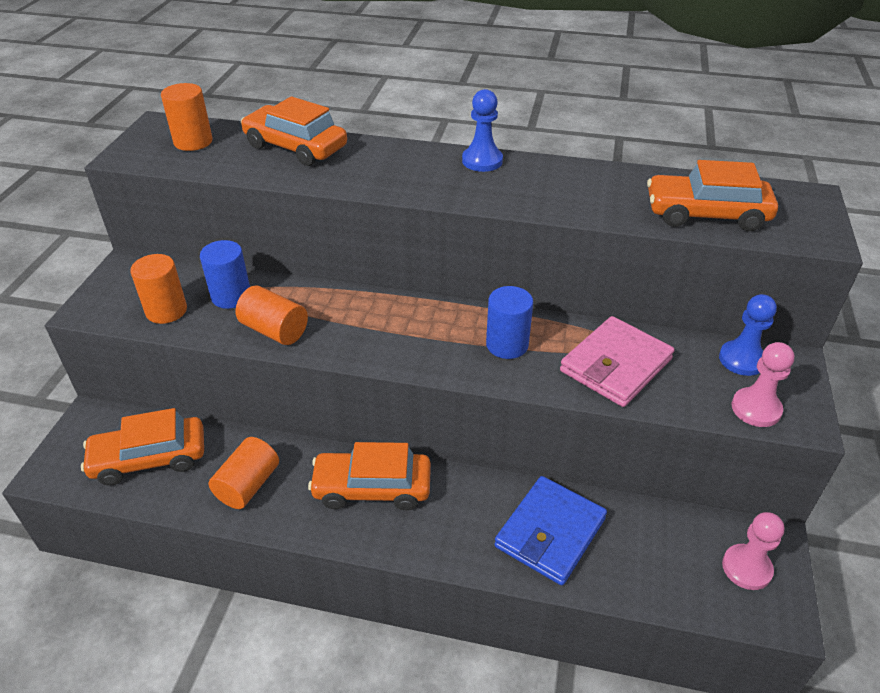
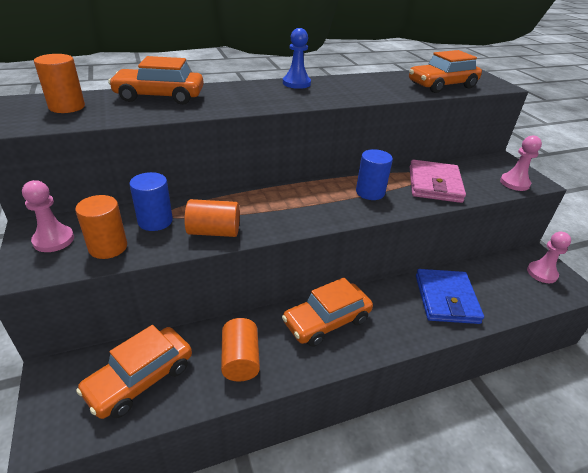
camera: 35 degrees left, 5 degrees down
blue pawn [719,294,777,376] -> none
none -> pink pawn [22,180,74,252]

